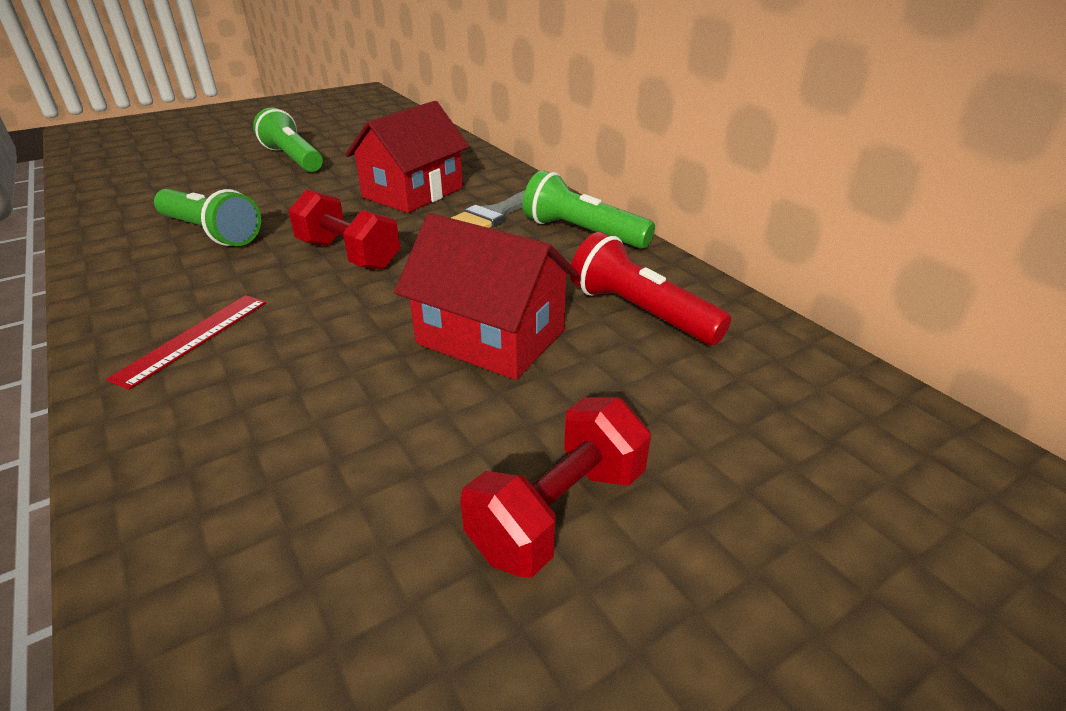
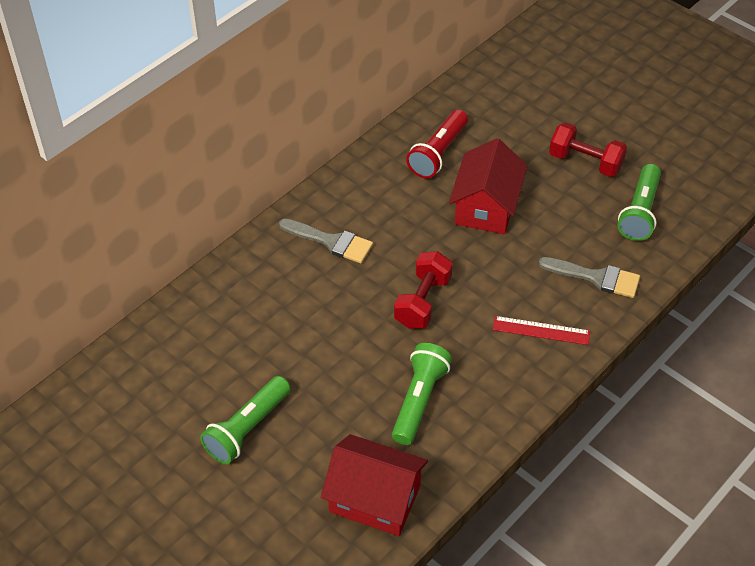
camera: 105 degrees left, 15 degrees up
red house [345,101,470,213] -> red house moved to [321,434,428,536]
green flashlight [523,170,655,249] -> green flashlight moved to [618,164,661,241]
none -> grey brush [539,257,640,298]

